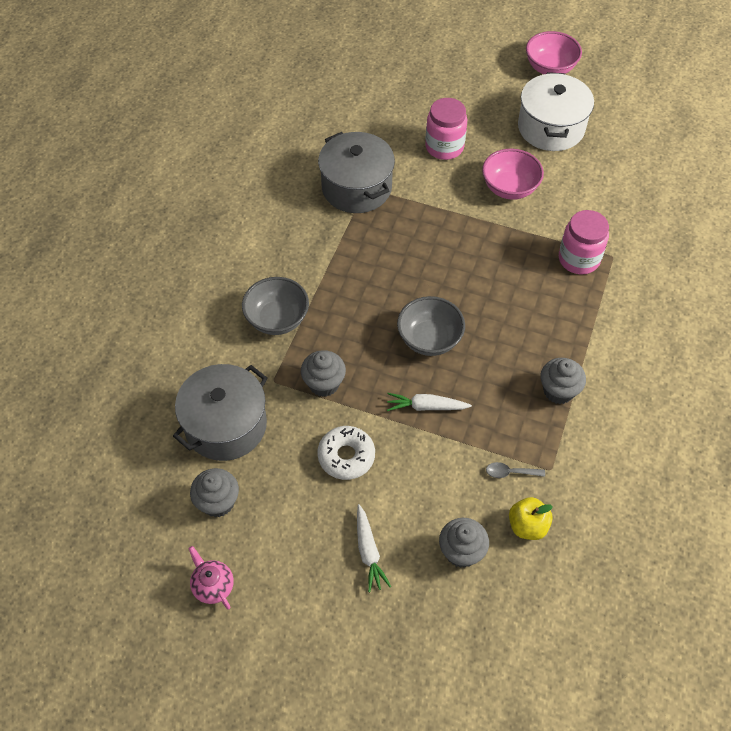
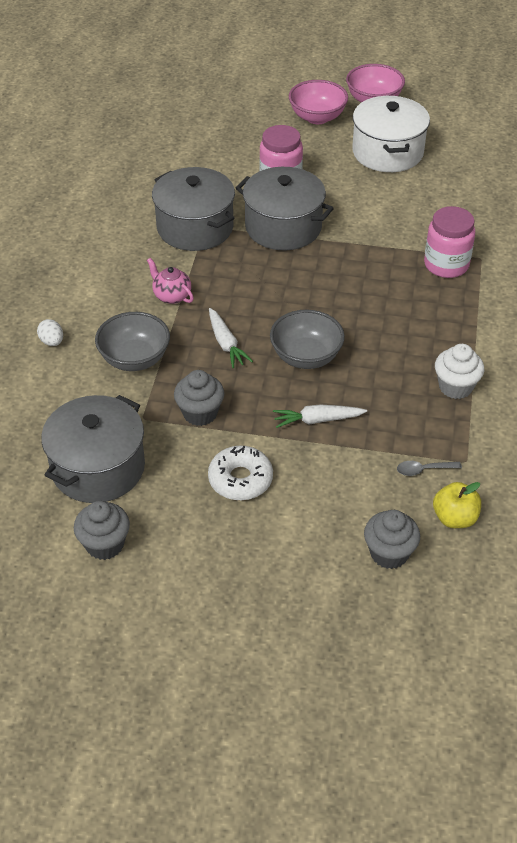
camera: 10 degrees left, 10 degrees down
pink teapot [188,546,234,609] -> pink teapot moved to [147,258,194,304]
white carrot [357,504,391,592] -> white carrot moved to [209,308,253,368]
pink bowl [482,149,544,200] -> pink bowl moved to [289,80,348,124]
grey cupcake [540,358,586,404] -> white cupcake [435,344,484,399]
none -> white egg [37,319,63,346]
none -> grey pot [236,167,334,250]

